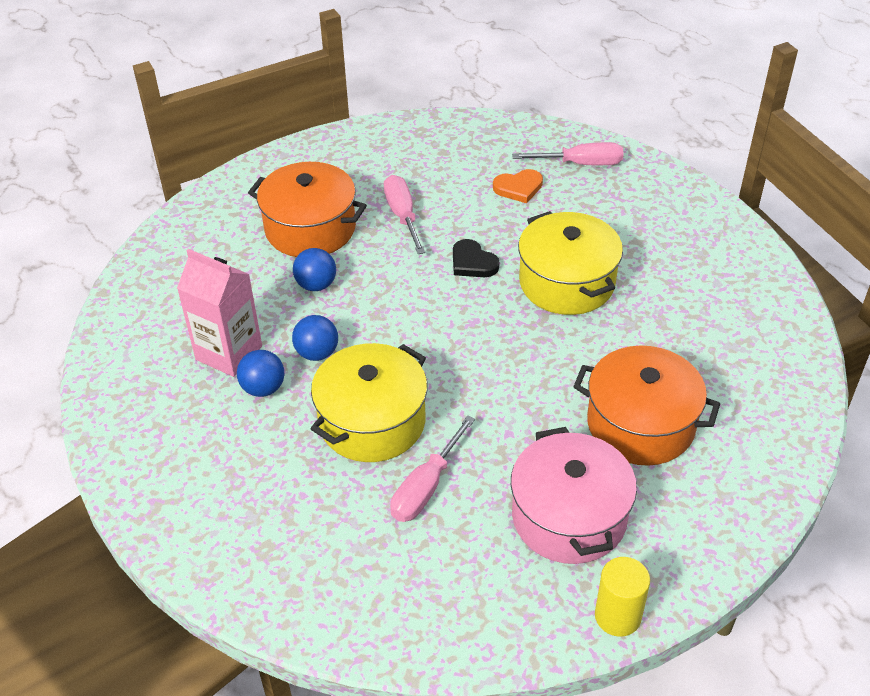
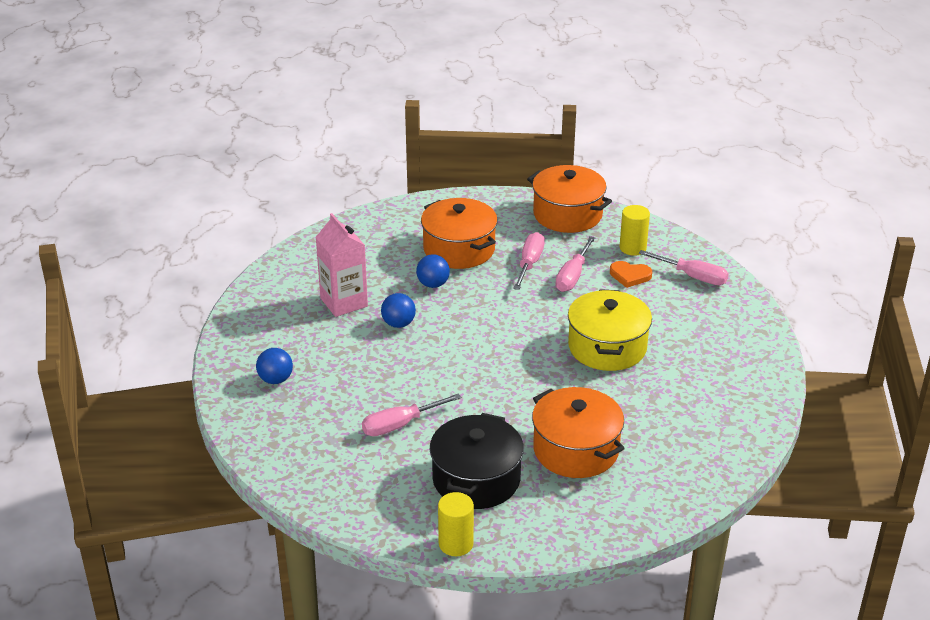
camera: 30 degrees right, 10 degrees down
blue ball [237,350,284,397] -> blue ball moved to [256,348,293,384]
yellow pot [311,343,427,462] -> none
black heart [453,239,499,277] -> none
pink pot [511,427,637,564] -> black pot [430,413,524,509]
none -> orange pot [527,165,612,233]
none -> pink screwdriver [555,236,595,292]
none -> yellow cylinder [620,205,650,256]

